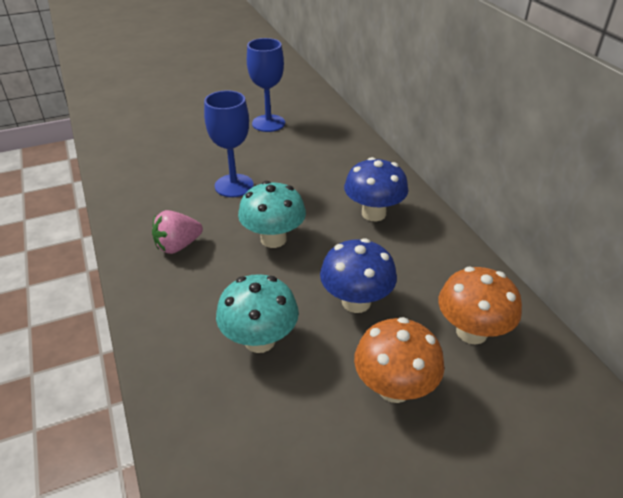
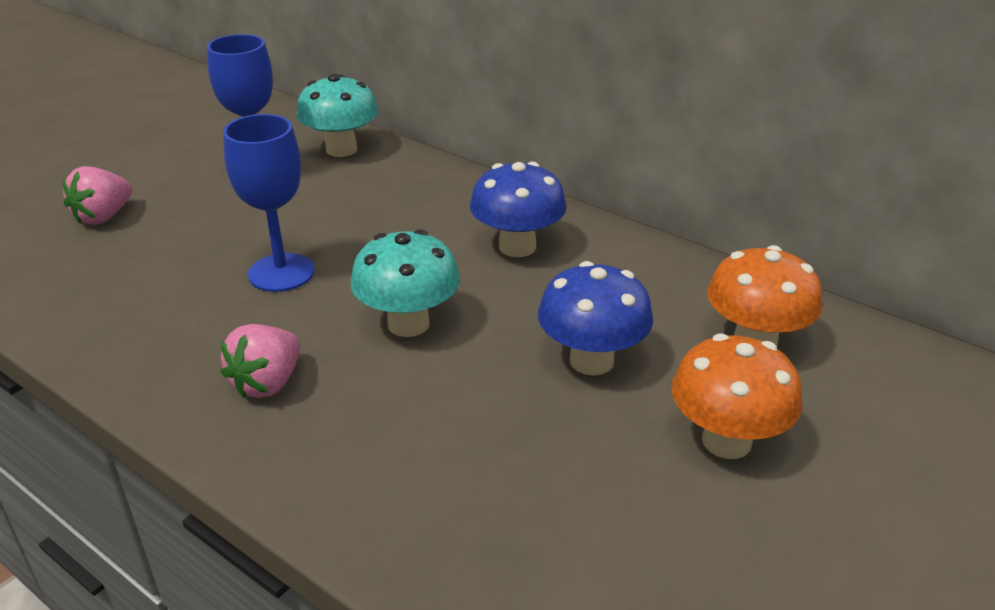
camera: 30 degrees left, 5 degrees down
turquoise mushroom [216,274,299,353] -> turquoise mushroom moved to [297,74,378,157]
none -> pink strawberry [63,166,132,225]

